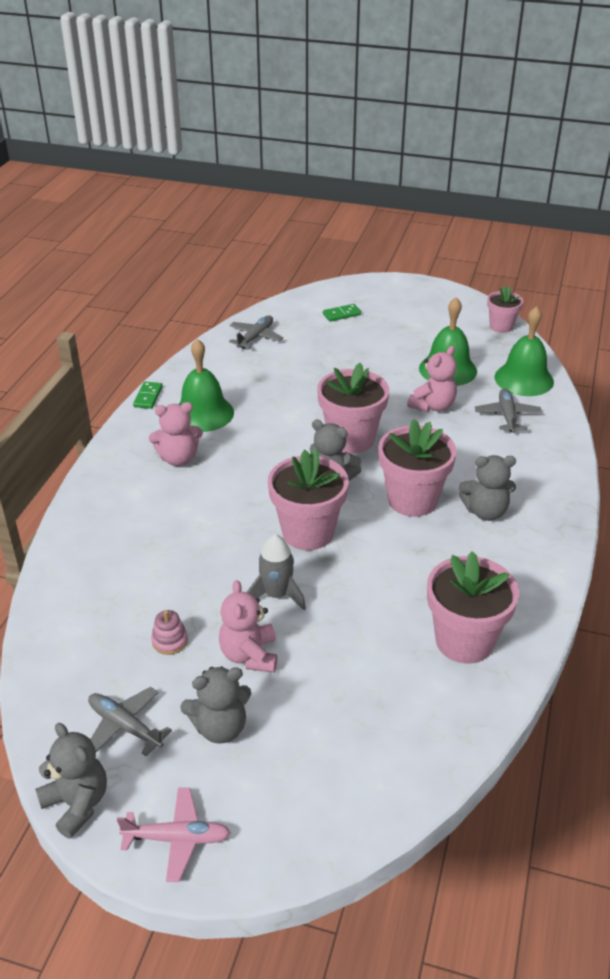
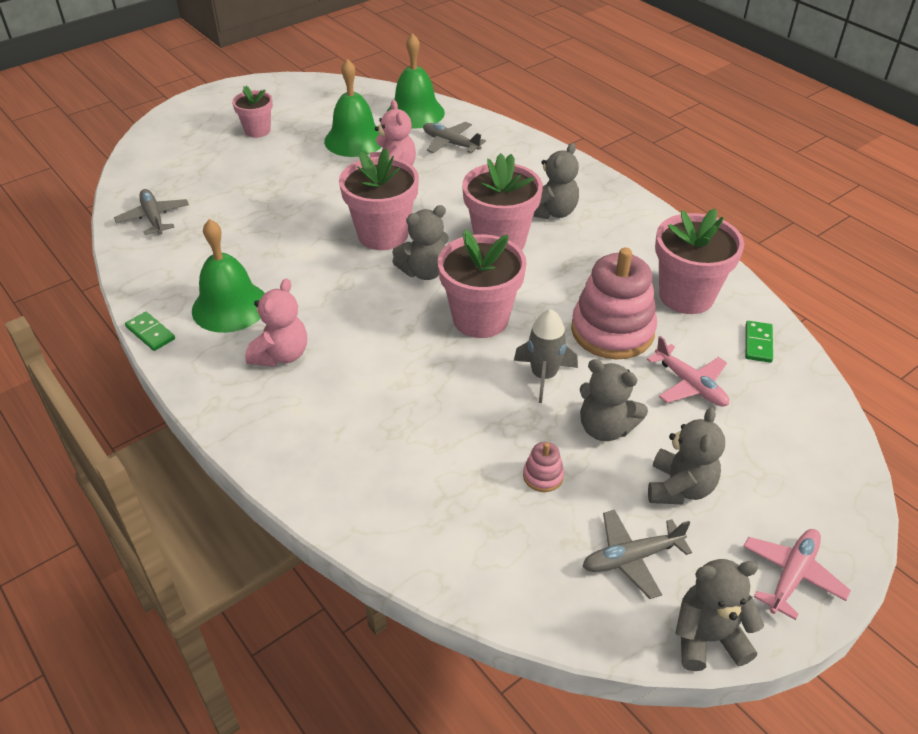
camera: 55 degrees left, 5 degrees up
pink teddy bear [219,580,278,673] -> grey teddy bear [580,359,648,441]
green domino [323,304,361,322] -> green domino moved to [745,321,773,363]
pink flower pot [487,286,523,333] -> pink flower pot moved to [232,86,273,138]
none -> pink stacking toy [571,248,657,359]
none -> pink plane [647,336,729,407]

